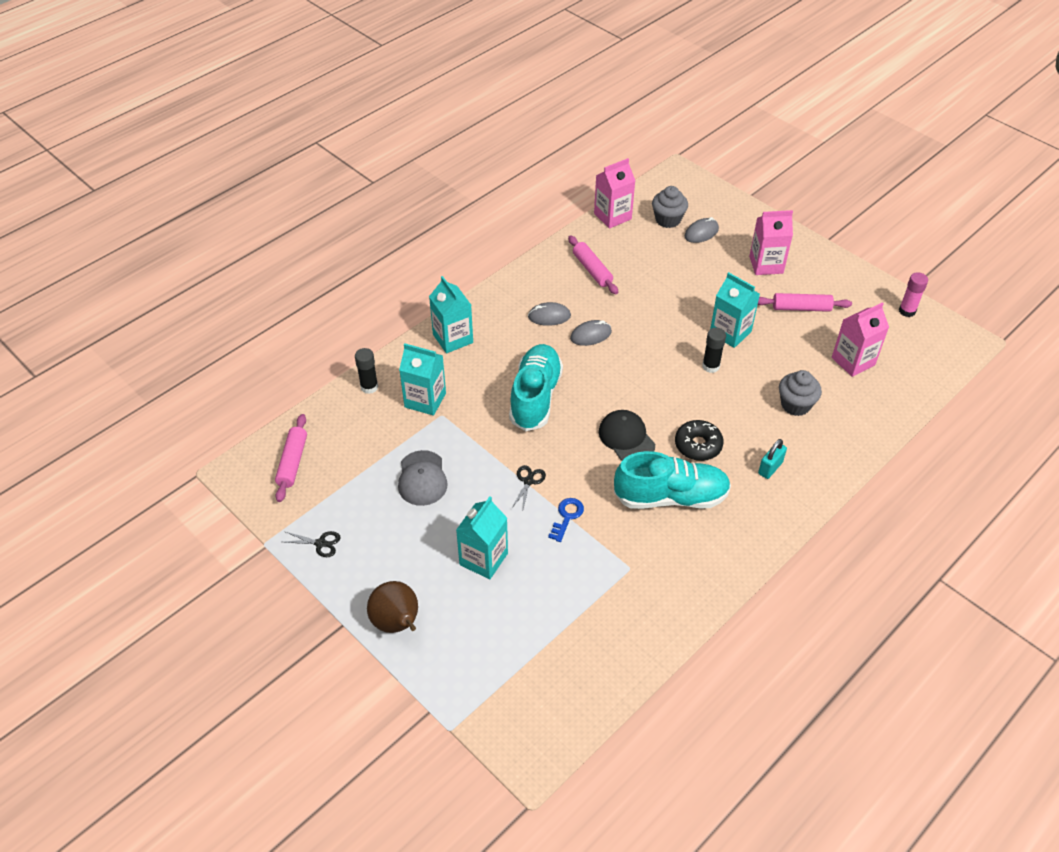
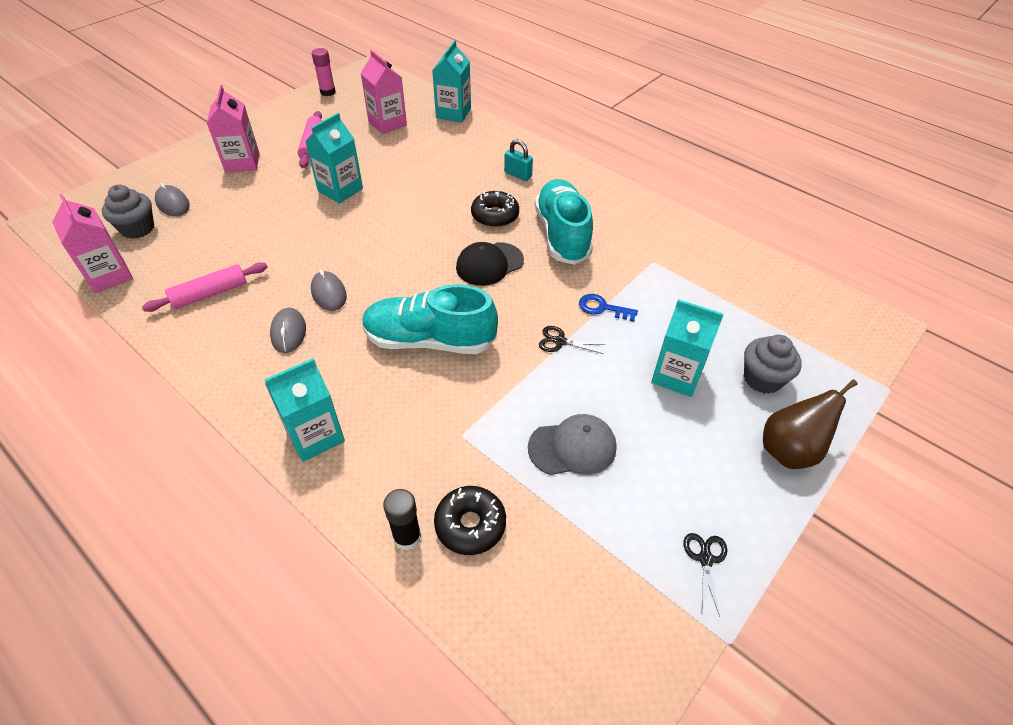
camera: 95 degrees left, 0 degrees up
pink rolling pin [275,414,307,502] -> none
turquoise carton [399,343,446,416] -> turquoise carton moved to [432,40,471,122]
black glue stick [702,328,726,373] -> none
grey cupcake [779,370,822,416] -> grey cupcake moved to [744,335,802,394]
none -> black donut [434,486,506,555]

